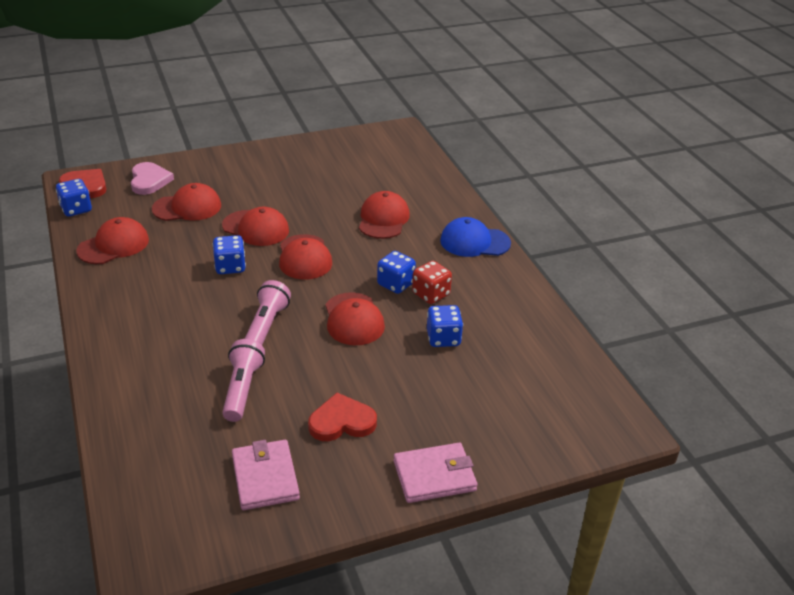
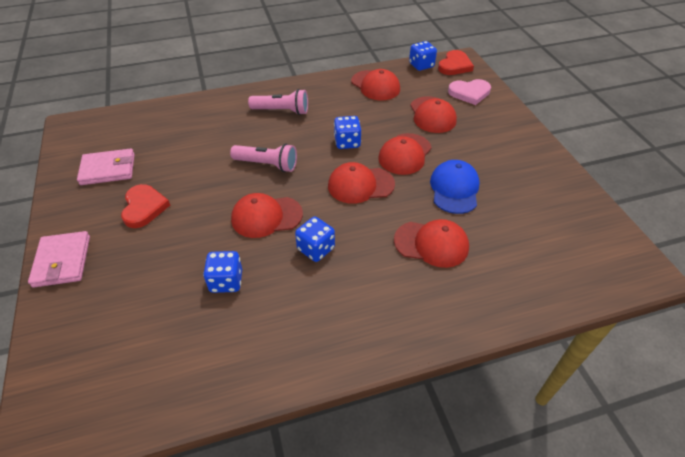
camera: 95 degrees right, 10 degrees up
pink flashlight [222,339,265,422] -> pink flashlight moved to [248,89,308,115]
red dice [412,261,452,304] -> none
blue cap [440,217,511,257] -> blue cap moved to [430,160,480,214]

